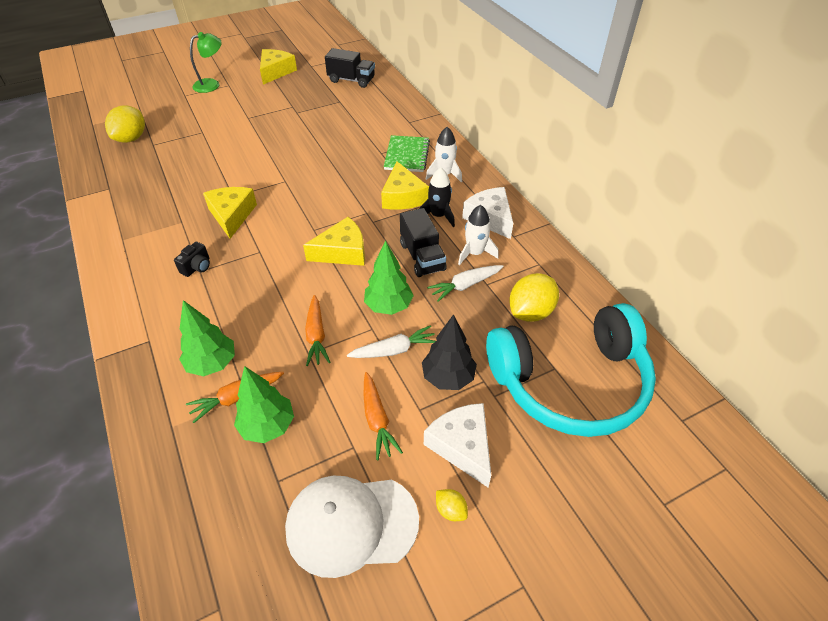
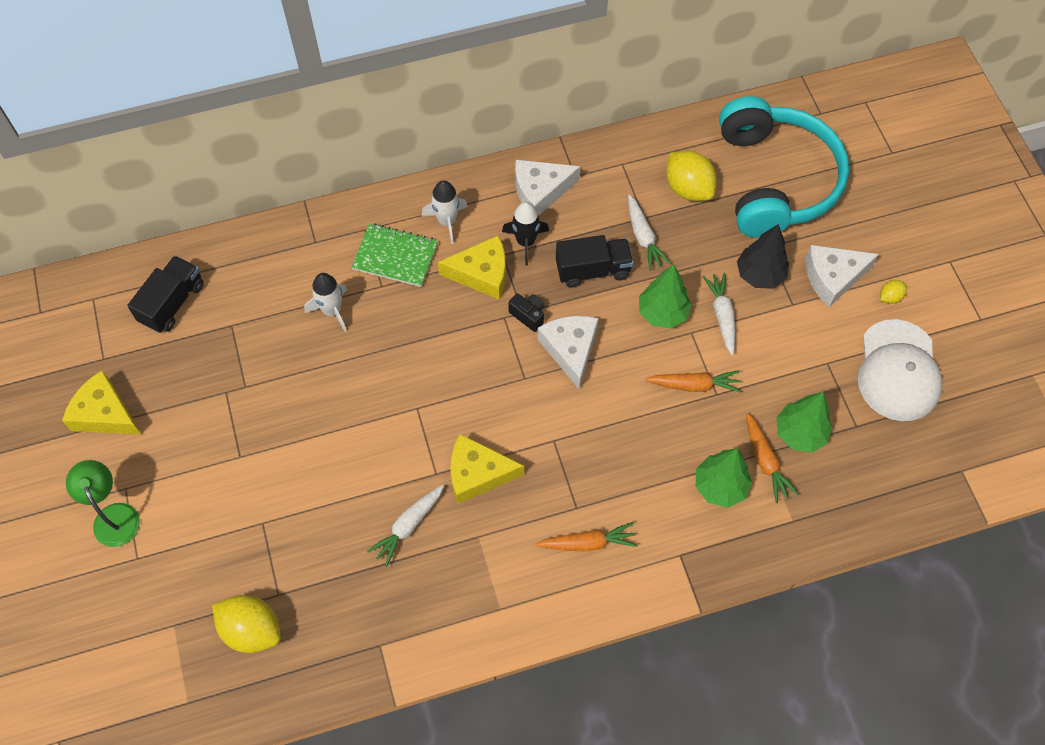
camera: 80 degrees left, 15 degrees up
black camera [174,242,210,277] -> black camera moved to [508,294,545,332]
yellow cheese [303,217,365,266] -> white cheese [537,316,599,389]
orange carrot [364,372,403,460] -> orange carrot moved to [536,522,638,552]
white rocket [458,205,499,265] -> white rocket moved to [304,273,347,332]
none -> white carrot [367,485,444,567]

